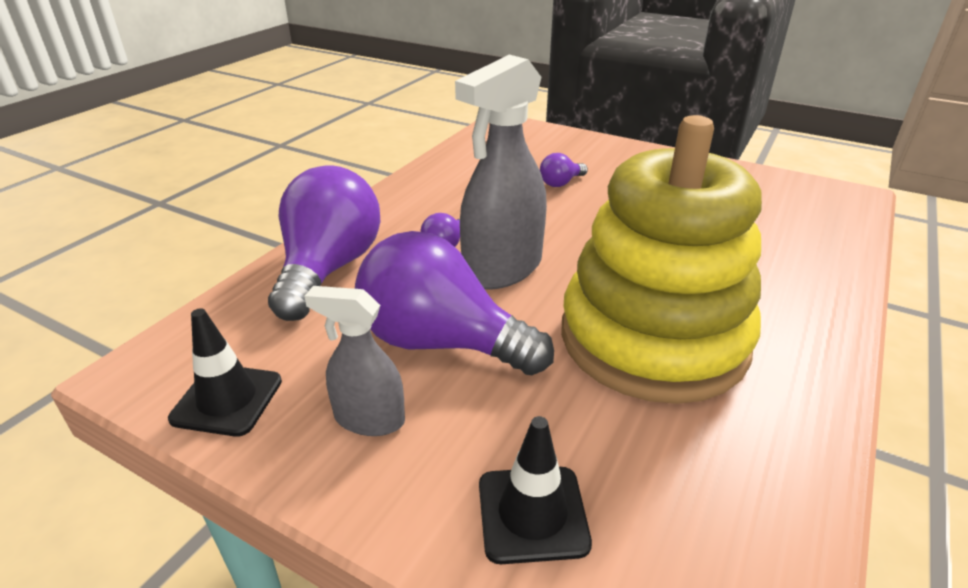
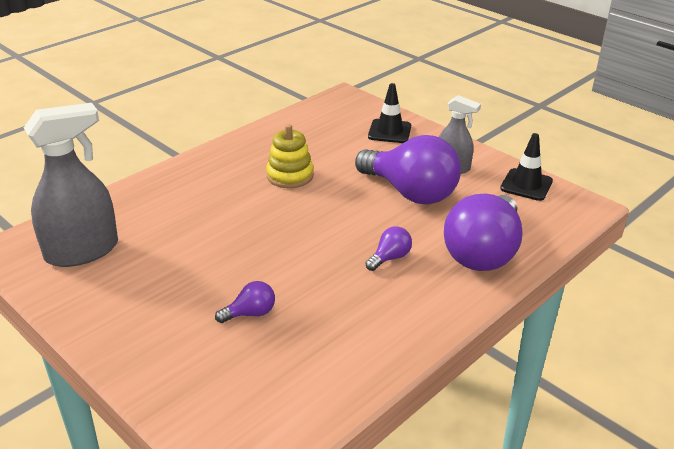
camera: 165 degrees left, 0 degrees up
grey spray bottle [455,55,547,289] -> grey spray bottle moved to [24,103,118,267]
yellow stacking toy [561,115,762,404] -> yellow stacking toy [266,124,314,188], size x0.44

